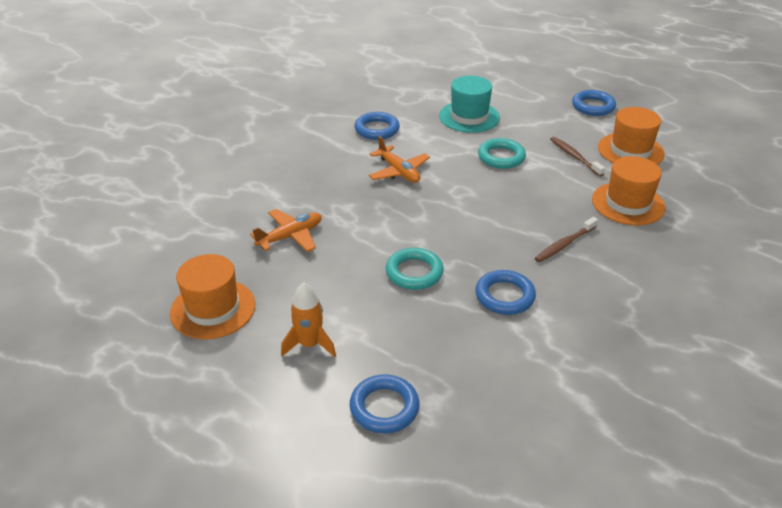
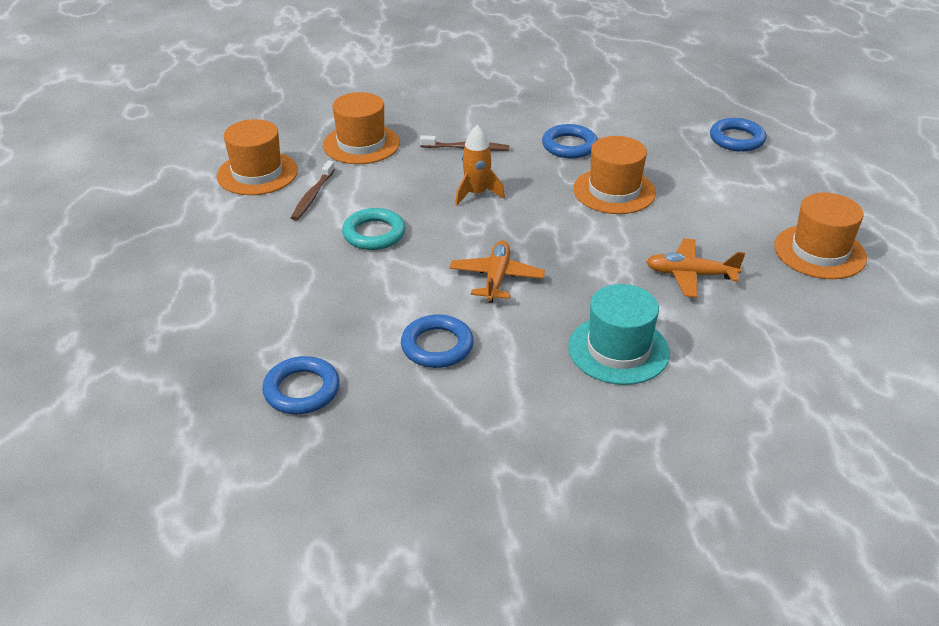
camera: 135 degrees left, 0 degrees up
orange rocket [281,282,336,357] -> orange rocket moved to [455,125,505,206]
turquoise ring [386,247,444,290] -> orange hat [573,136,656,214]
turquoise hat [439,76,500,133] -> turquoise hat moved to [568,284,670,385]
blue ring [572,90,616,116] -> blue ring moved to [262,356,340,414]

